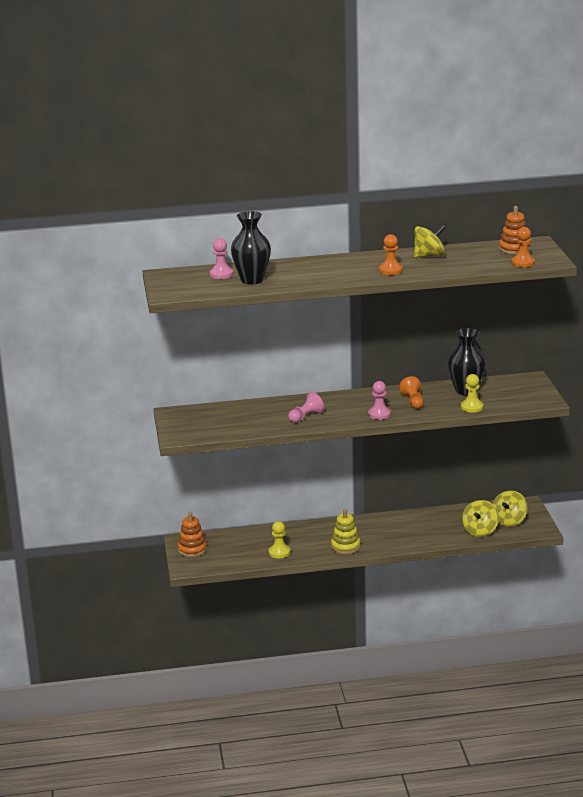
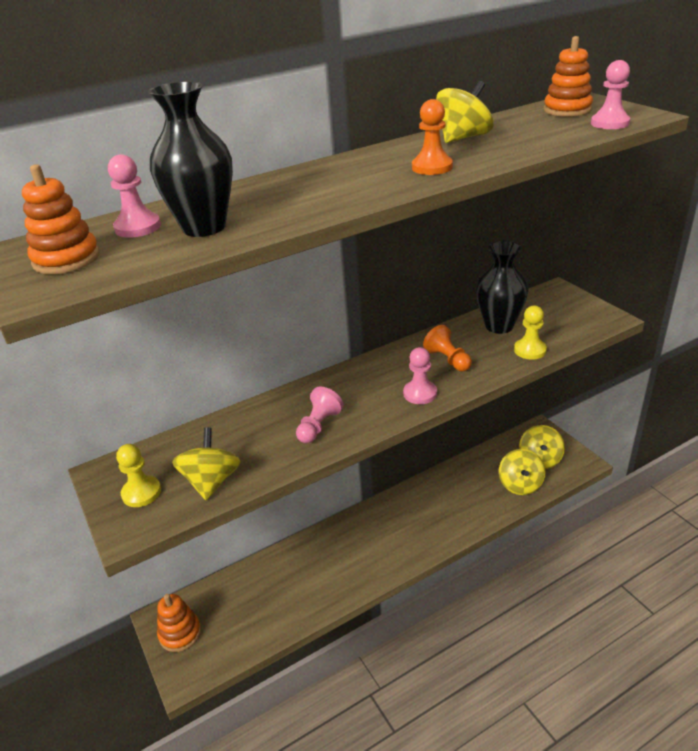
camera: 20 degrees left, 10 degrees up
yellow pawn [269,521,290,558] -> yellow pawn moved to [116,444,161,507]
yellow stacking toy [331,509,360,554] -> none
orange pawn [511,227,535,267] -> pink pawn [591,60,630,129]
none -> orange stacking toy [22,164,100,274]
none -> yellow spinning top [172,427,241,500]

